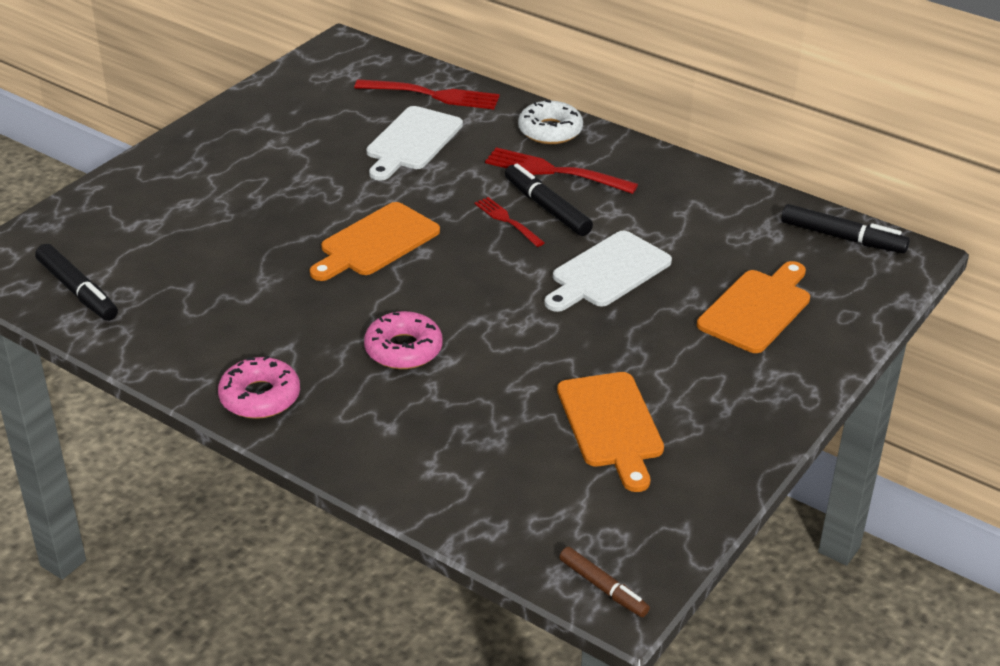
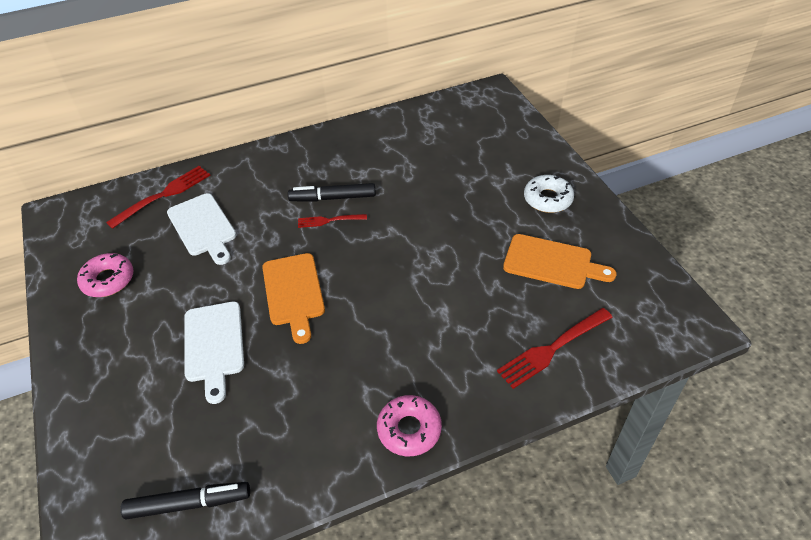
camera: 55 degrees left, 10 degrees up
pink donut [364,311,443,369] -> pink donut moved to [77,253,134,297]
red fork [485,147,638,194] -> red fork moved to [497,308,613,389]
white donut [518,100,583,144] -> white donut moved to [524,175,574,213]
white cutting board [544,231,672,312] -> white cutting board moved to [184,301,244,404]
brown marker [559,547,650,617] -> none
orange cutting board [697,261,810,353] -> none
black marker [781,204,910,253] -> none

